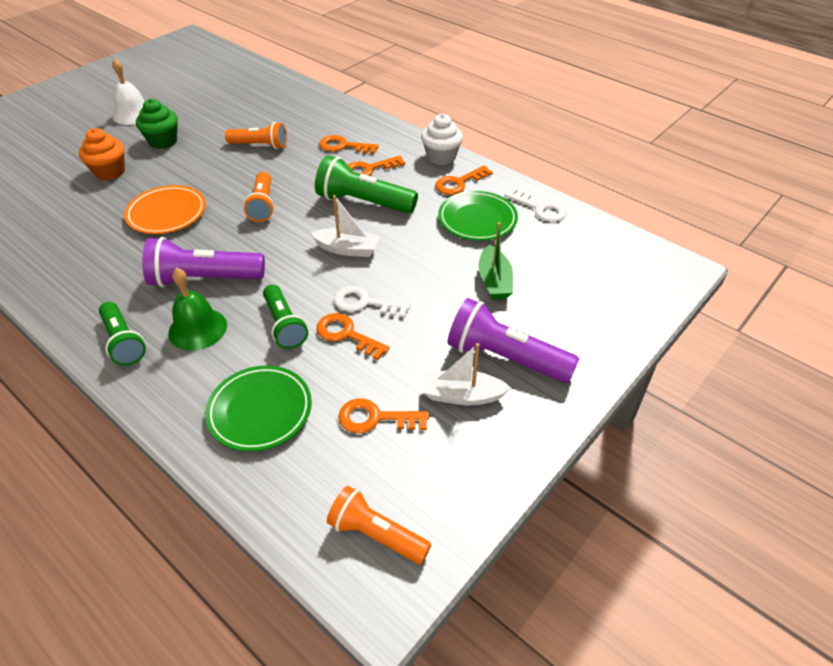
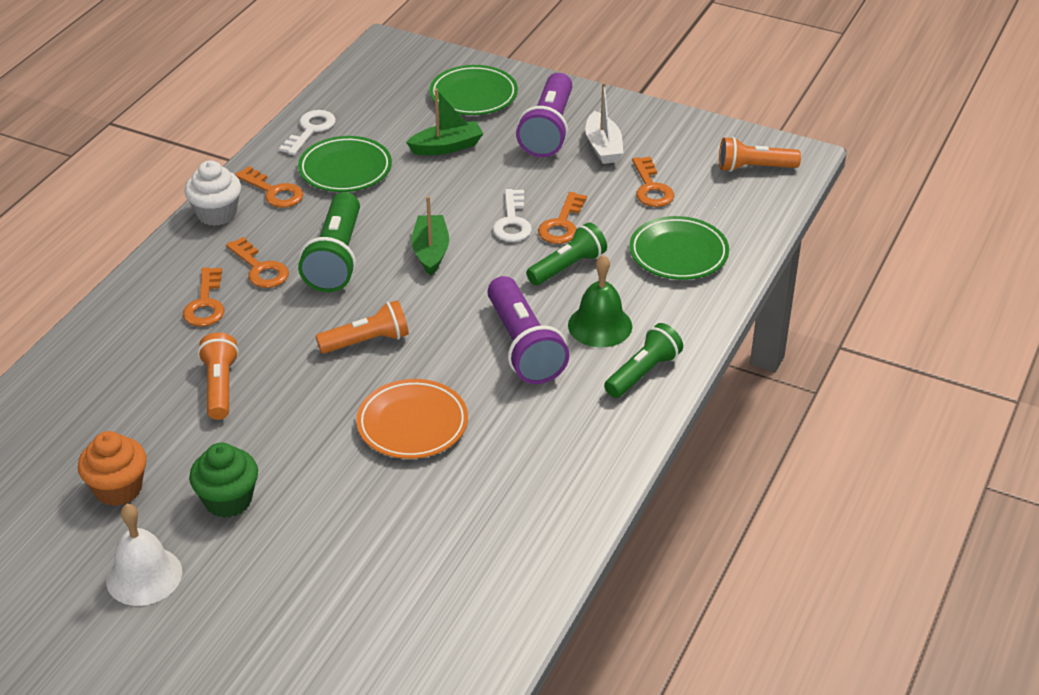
camera: 105 degrees left, 5 degrees down
orange cupcake [79,128,125,180] -> orange cupcake moved to [78,431,147,506]
white boat [310,195,380,257] -> green boat [411,196,449,275]
orange flashlight [327,486,431,564] -> orange flashlight turned 75 degrees clockwise [719,137,801,172]
none -> green plate [429,65,518,115]

